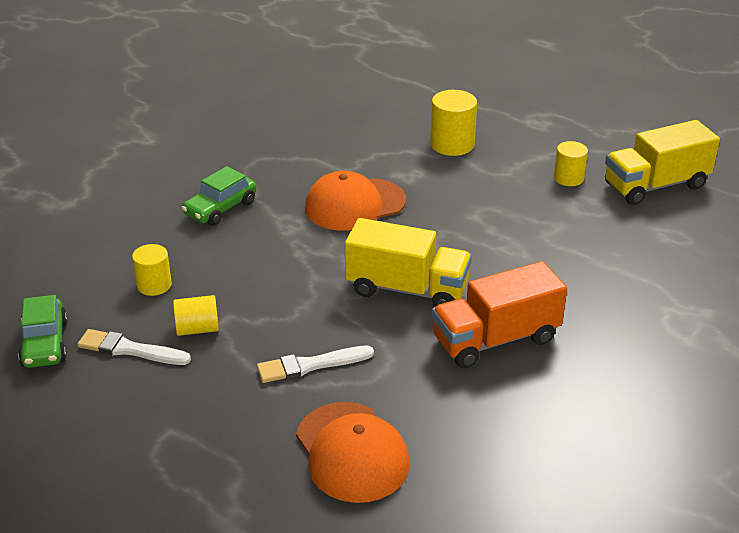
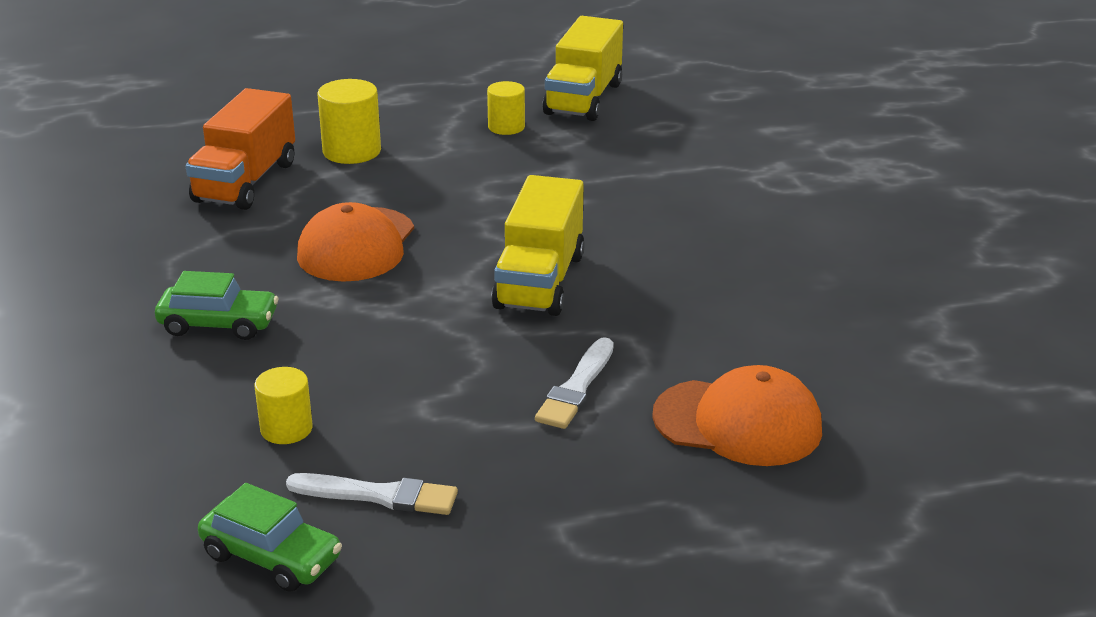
camera: 50 degrees left, 5 degrees down
white brush [77,329,191,365] -> white brush turned 135 degrees counterclockwise [286,473,458,515]
yellow cylinder [173,295,219,336] -> none
green car [182,166,257,226] -> green car turned 75 degrees counterclockwise [155,271,278,340]
yellow truck [345,218,472,307] -> yellow truck turned 135 degrees clockwise [491,175,585,316]
orange truck [432,261,567,368] -> orange truck moved to [186,88,295,210]

